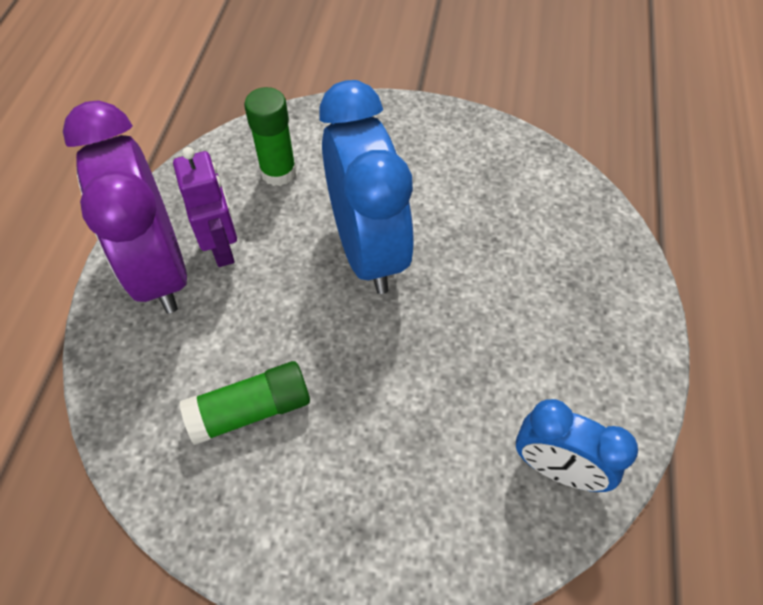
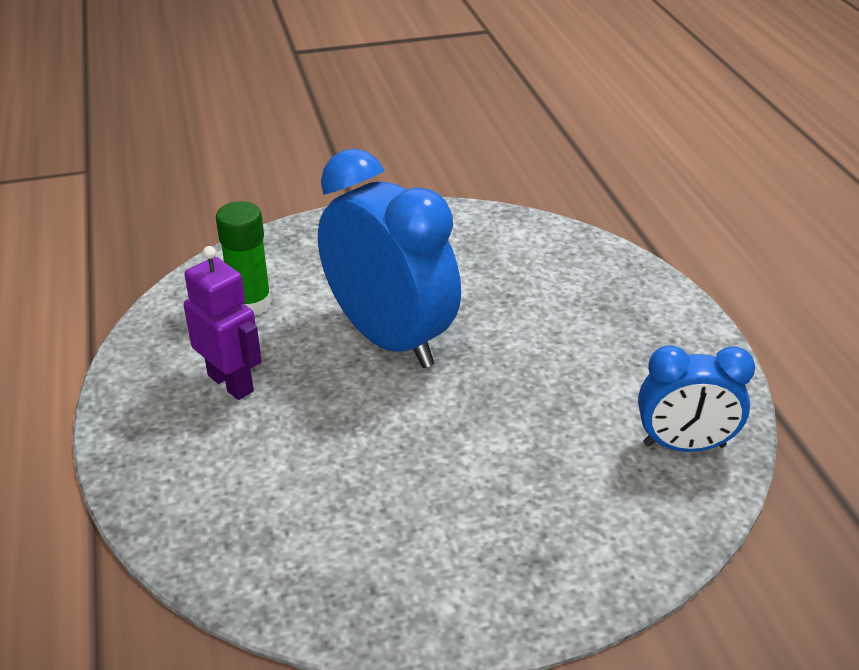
camera: 25 degrees left, 20 degrees down
purple clock [63,101,187,314] -> none
green glue stick [180,361,310,445] -> none

